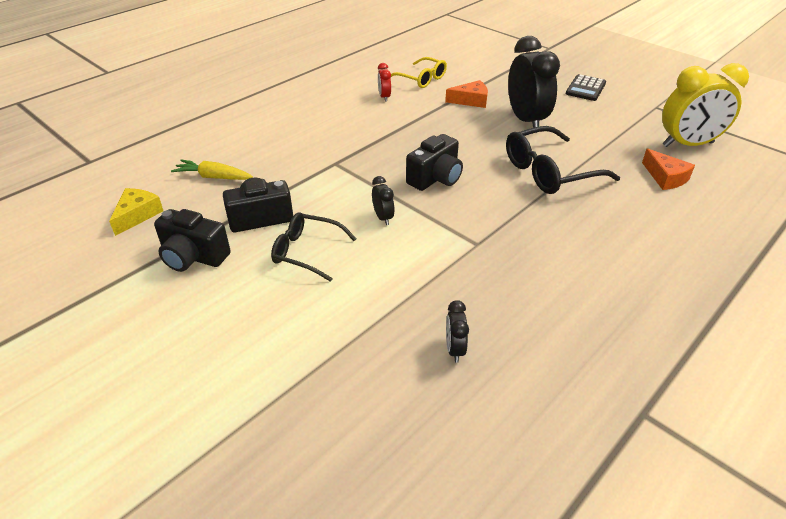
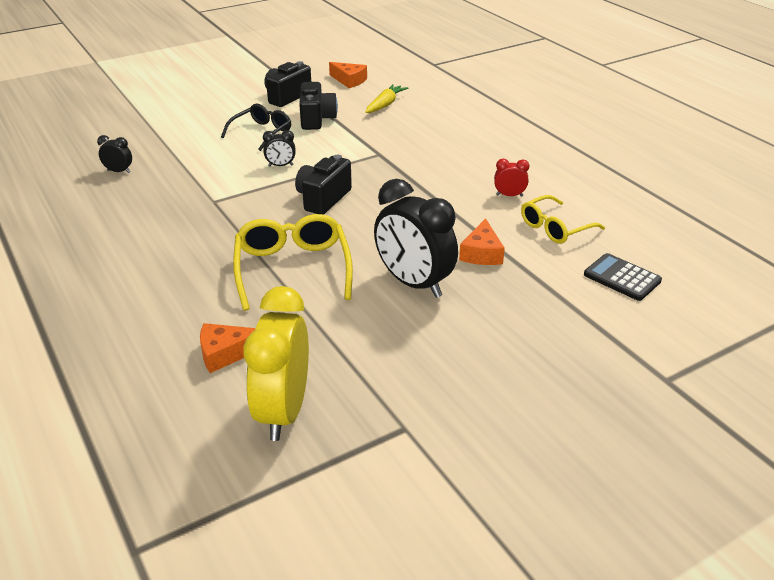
camera: 105 degrees right, 5 degrees down
yellow cheese [109,188,163,236] -> orange cheese [329,62,367,88]
black camera [406,134,463,191] -> black camera turned 60 degrees clockwise [295,155,352,215]
black glasses [506,126,620,194] -> yellow glasses [233,214,353,311]
black clock [508,36,560,128] -> black clock turned 45 degrees clockwise [374,179,458,298]
black calculator [566,74,606,101] -> black calculator moved to [584,253,662,301]

